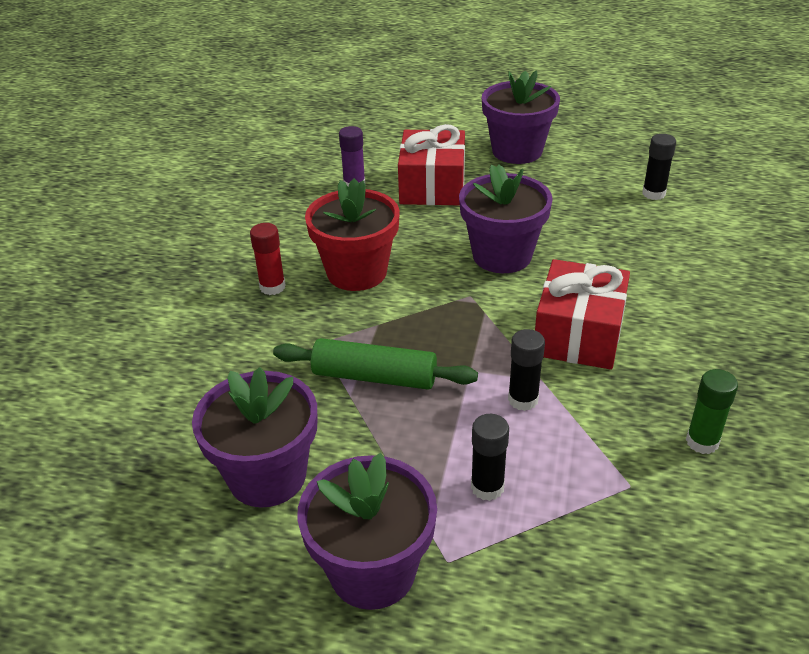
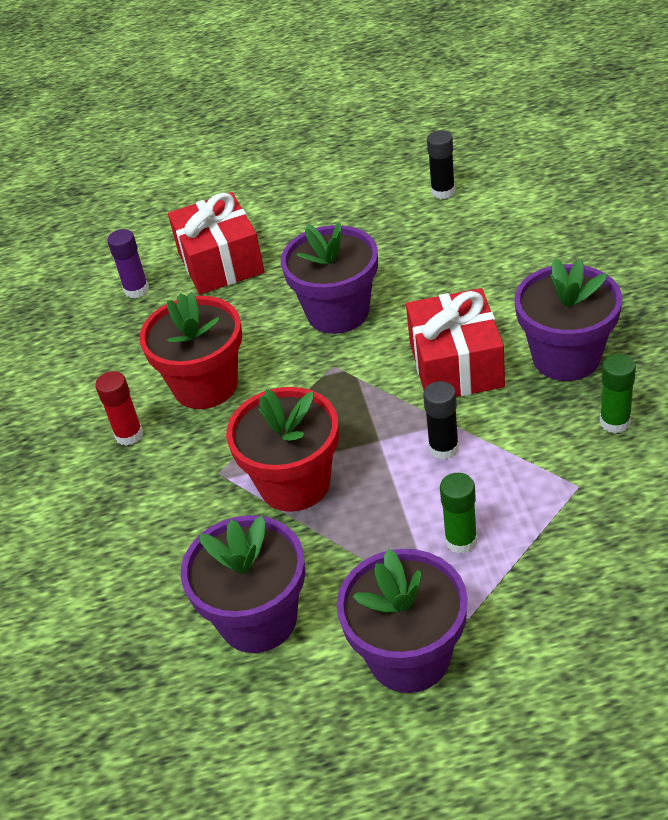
camera: 20 degrees left, 5 degrees up
green rolling pin [273,338,478,390] -> red flower pot [226,387,339,512]
black glue stick [471,414,509,501] -> green glue stick [440,473,477,554]
purple flower pot [482,70,560,164] -> purple flower pot moved to [515,258,622,381]

